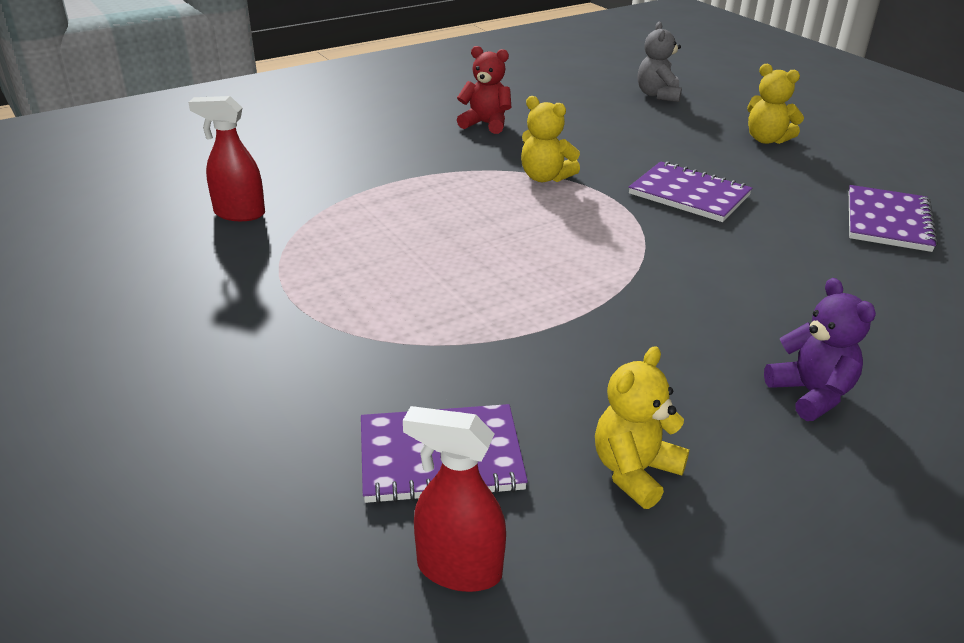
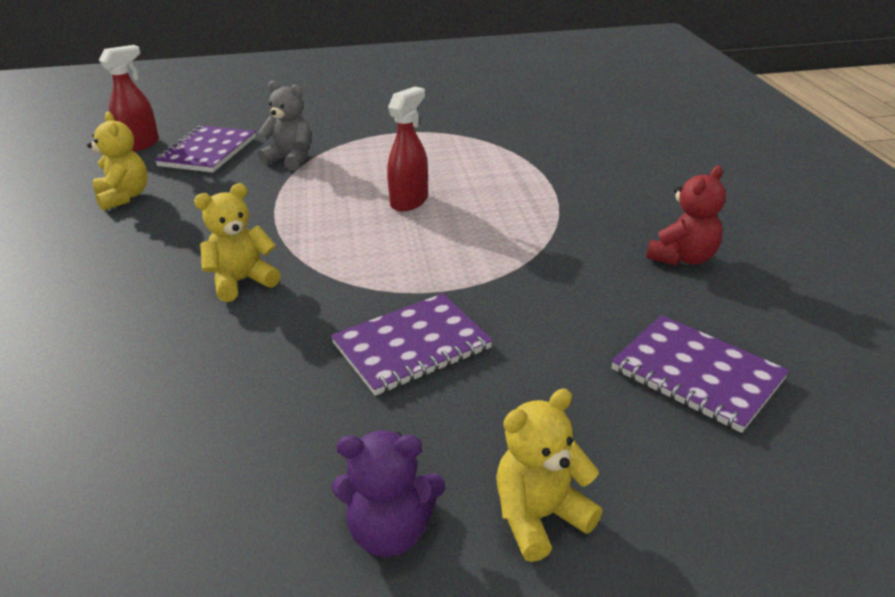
camera: 115 degrees right, 0 degrees up
red spray bottle [188,96,265,221] -> red spray bottle moved to [387,87,428,212]
yellow teddy bear [521,96,580,182] -> yellow teddy bear moved to [194,183,281,302]
grey teddy bear [638,22,682,102] -> grey teddy bear moved to [258,81,312,171]
purple teddy bear [764,278,876,421] -> purple teddy bear moved to [332,430,445,557]
purple notebook [849,185,938,252] -> purple notebook moved to [611,315,789,433]

